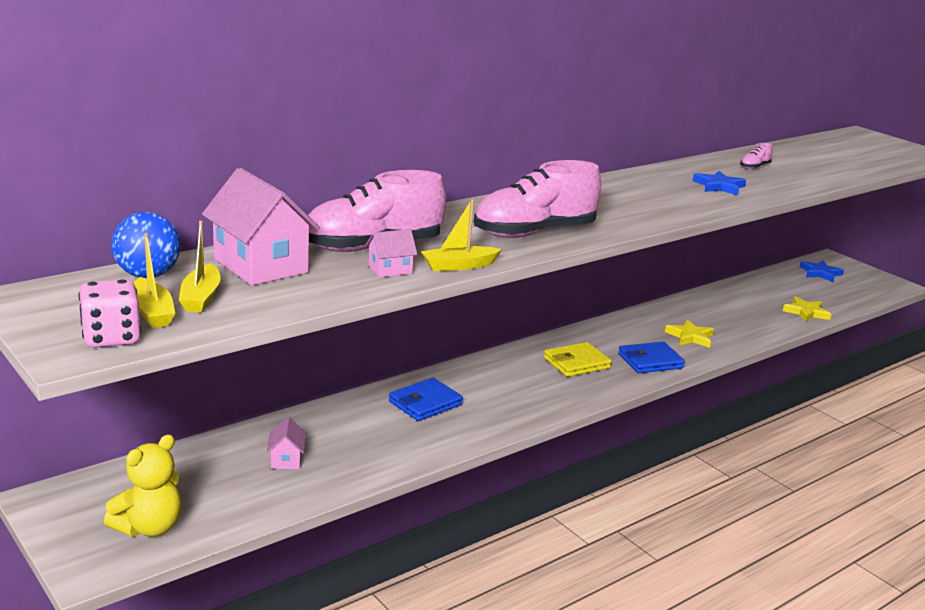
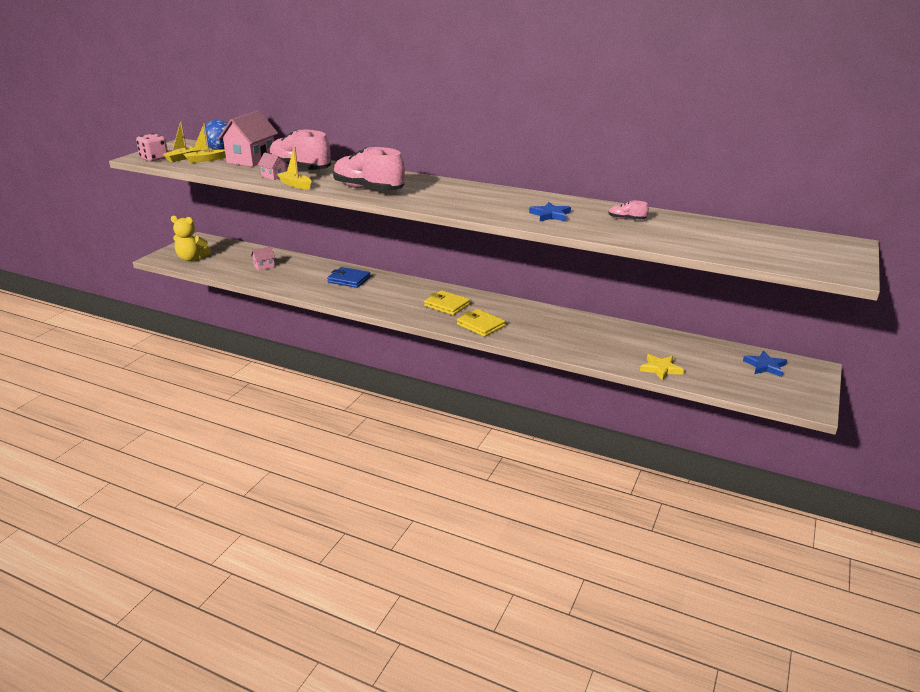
camera: 65 degrees right, 5 degrees up
blue wallet [618,342,685,373] -> yellow wallet [457,309,505,337]
yellow star [665,319,714,348] -> none

